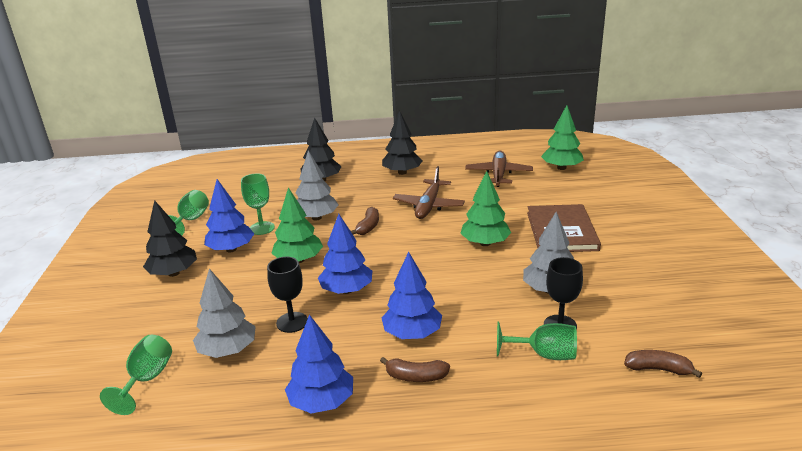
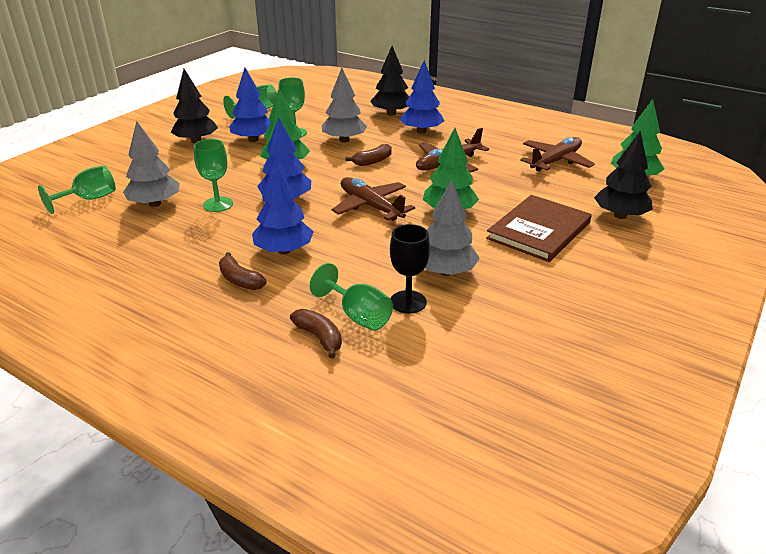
camera: 35 degrees right, 5 degrees up
black goblet [267,257,308,333] -> green goblet [194,139,233,212]
blue tree [285,315,353,413] -> blue tree moved to [400,60,444,133]
black tree [382,110,423,175] -> black tree moved to [594,131,653,219]
brown banana [624,350,702,378] -> brown banana moved to [290,309,342,358]
none -> brown plane [332,177,415,221]

